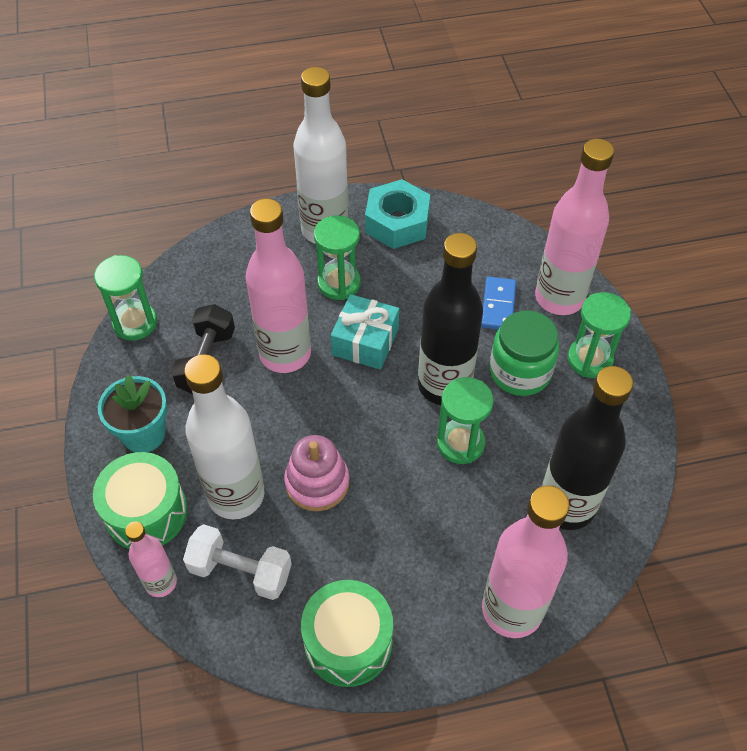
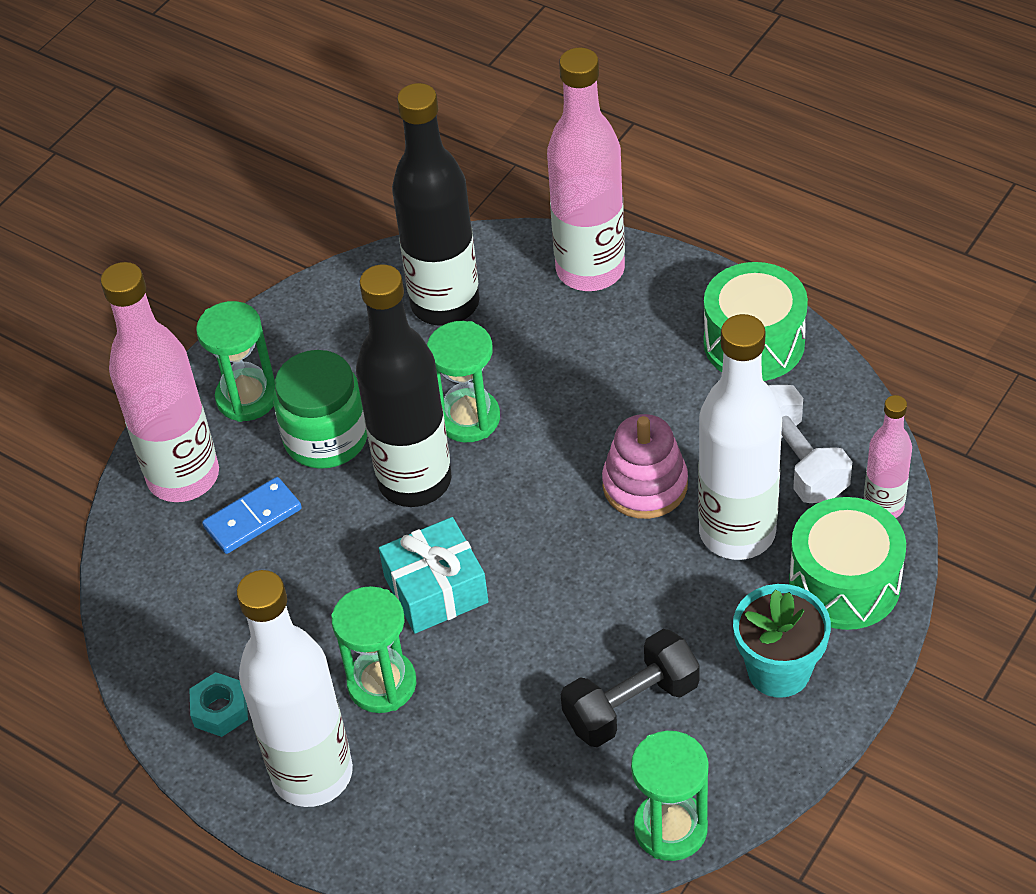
camera: 130 degrees left, 5 degrees down
pink bottle [245,199,311,373] -> none
turquoise nut [365,179,430,249] -> turquoise nut [189,672,248,737], size x0.52

